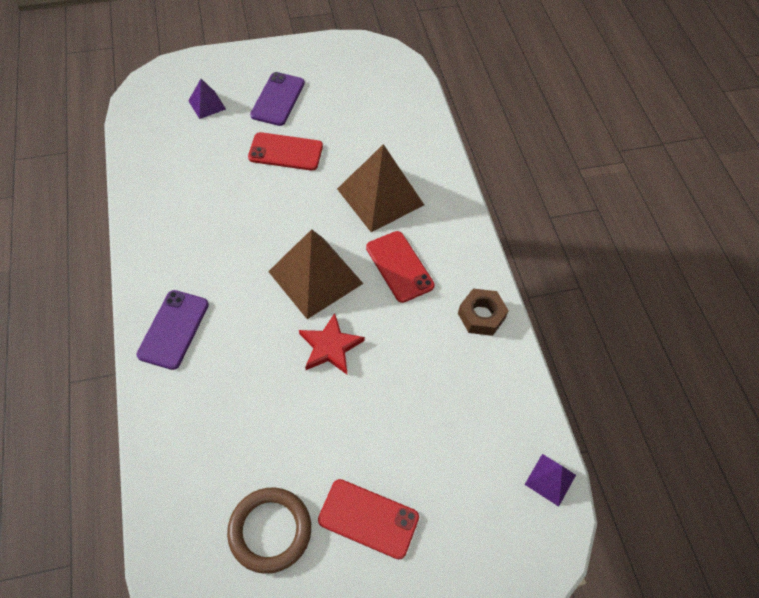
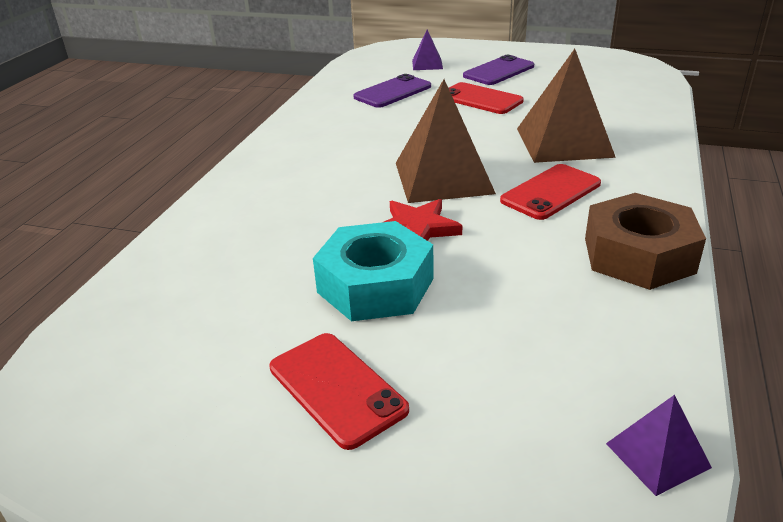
camera: 35 degrees right, 25 degrees down
purple phone [137,290,209,370] -> purple phone moved to [354,74,431,108]
brown ring [227,487,311,574] -> none
red phone [366,231,435,303] -> red phone turned 45 degrees clockwise [500,164,601,220]
brown nut [458,289,509,336] -> brown nut [585,193,706,290], size x1.60
none -> turquoise nut [313,221,433,321]

